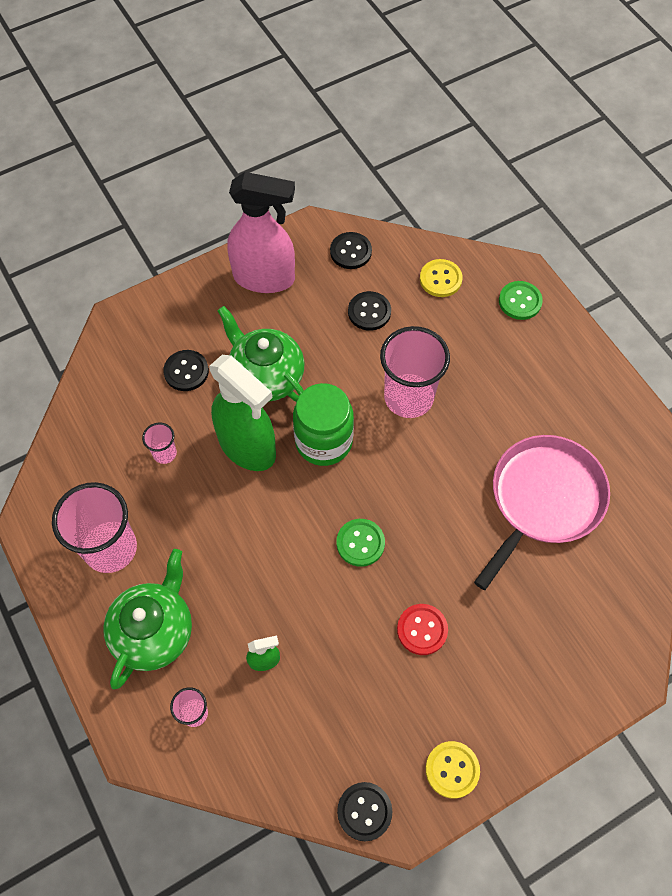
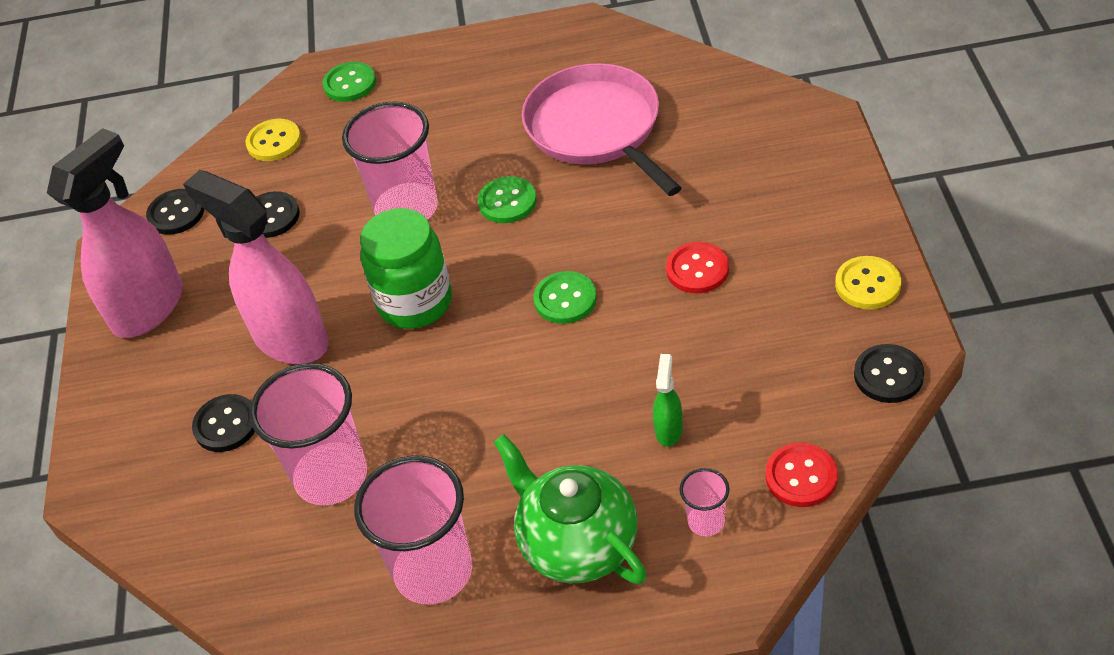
camera: 60 degrees left, 15 degrees down
pink cup [142,423,177,464] -> pink cup [249,363,367,505], size x2.15
green spray bottle [209,355,276,471] -> none
green teapot [217,306,305,402] -> pink spray bottle [183,170,329,364]
none -> green button [478,176,537,223]
none -> red button [765,442,838,507]

